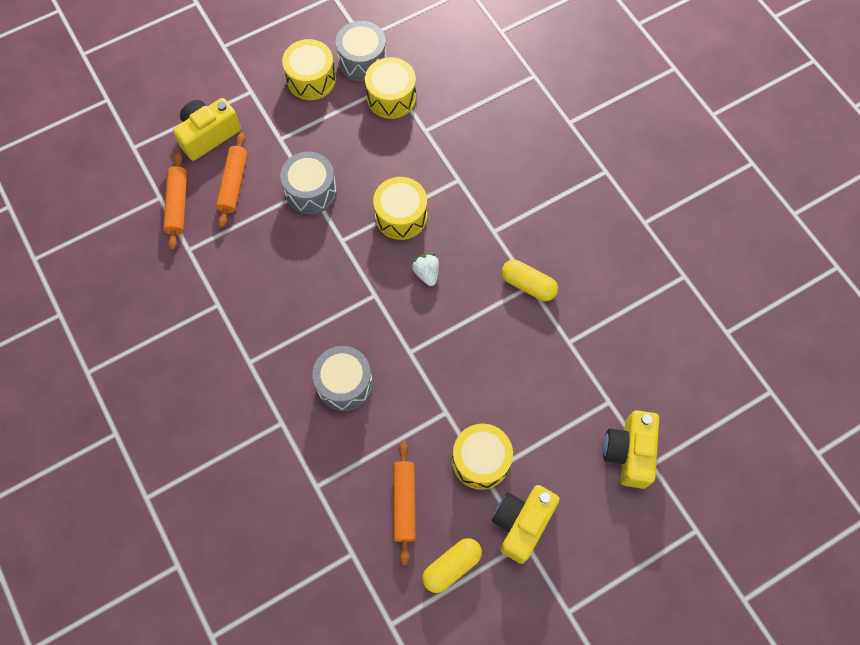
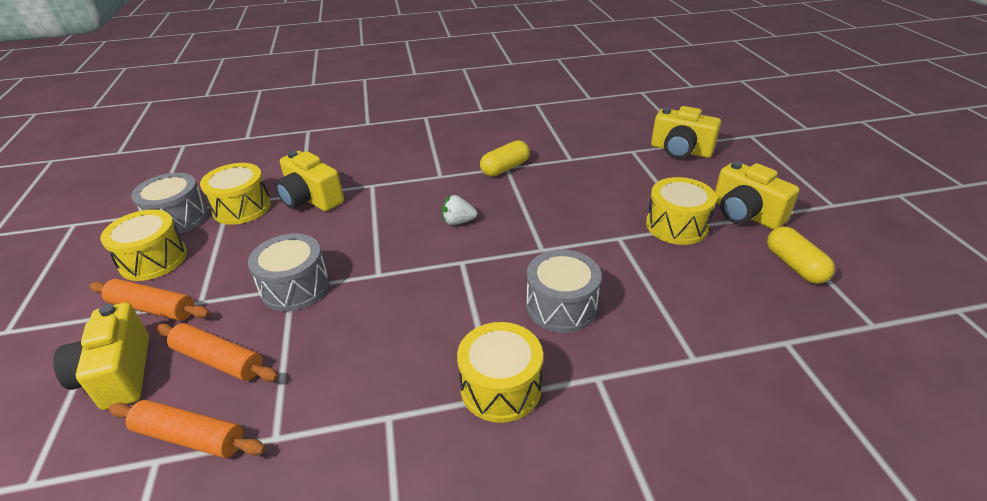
camera: 70 degrees left, 30 degrees down
yellow drum [373,177,427,240] -> yellow drum moved to [457,322,543,423]
orange rolling pin [393,440,416,565] -> orange rolling pin moved to [89,279,210,321]
none -> yellow camera [275,151,344,211]

